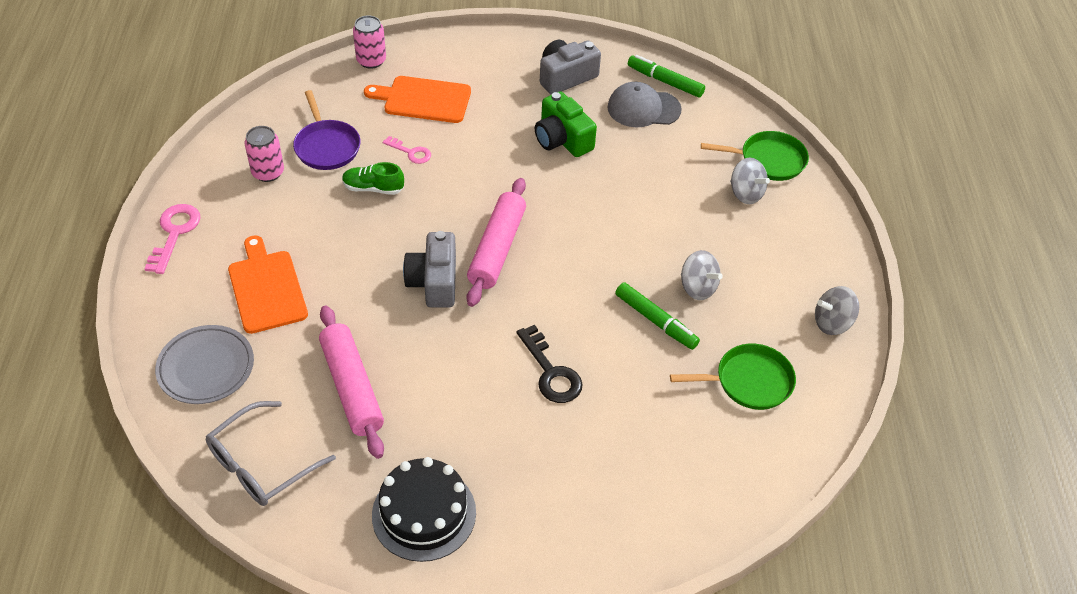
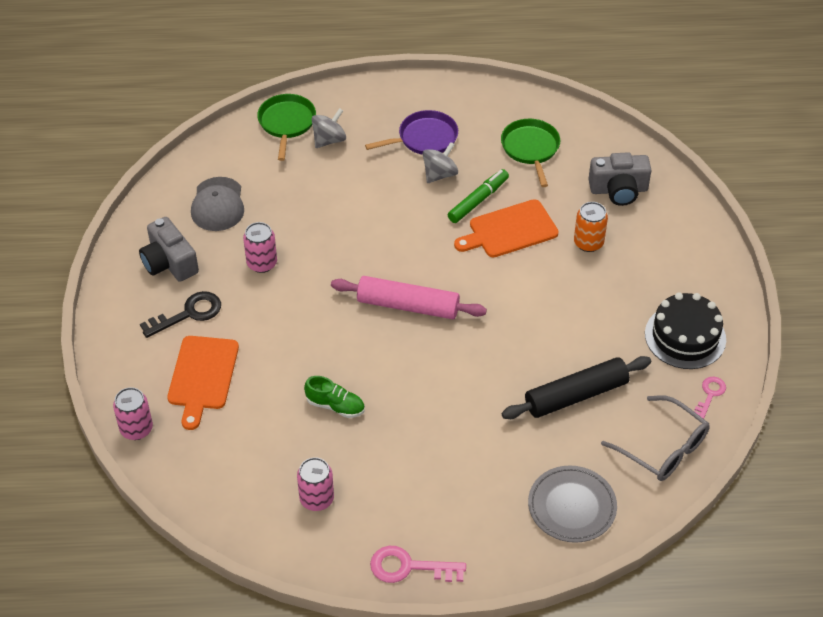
camera: 90 degrees left, 0 degrees up
orange cutting board [228,235,308,334] -> orange cutting board moved to [454,199,559,258]
purple pan [293,90,361,170] -> purple pan moved to [365,110,458,155]
pink rolling pin [319,305,384,459] -> black rolling pin [502,356,651,419]
green shoe [342,162,404,195] -> green shoe turned 75 degrees counterclockwise [304,376,365,418]
pink key [383,136,431,164] -> pink key moved to [694,377,726,419]
grey camera [403,231,456,308] -> grey camera moved to [588,152,652,206]
black key [516,325,583,403] -> black key moved to [140,291,221,338]
green camera [535,91,597,157] -> pink can [243,222,277,273]
green marker [628,55,705,97] -> none
grey spinning top [815,286,859,335] -> none
none -> orange can [574,202,608,252]

